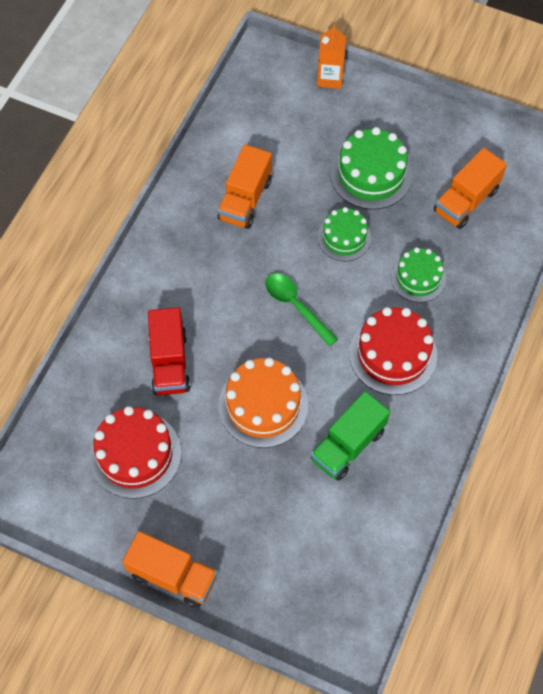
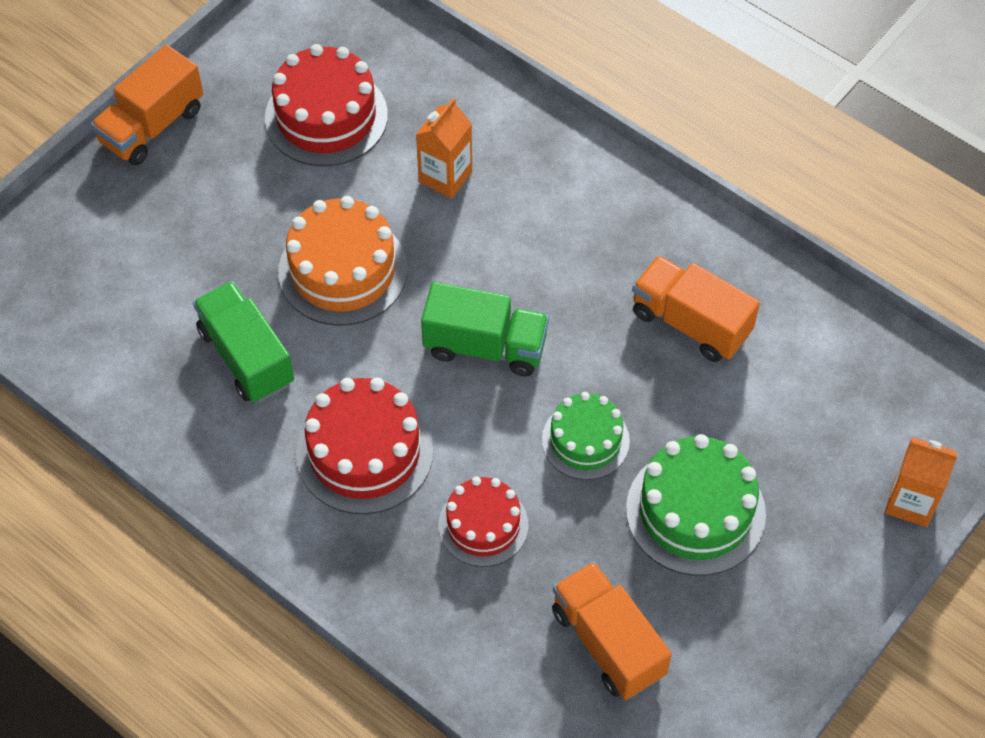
camera: 105 degrees right, 5 degrees down
red truck [148,307,191,395] -> orange carton [416,98,472,199]
green spoon [265,273,338,346] -> green truck [421,282,549,376]
green cake [391,247,446,302] -> red cake [439,477,528,567]

